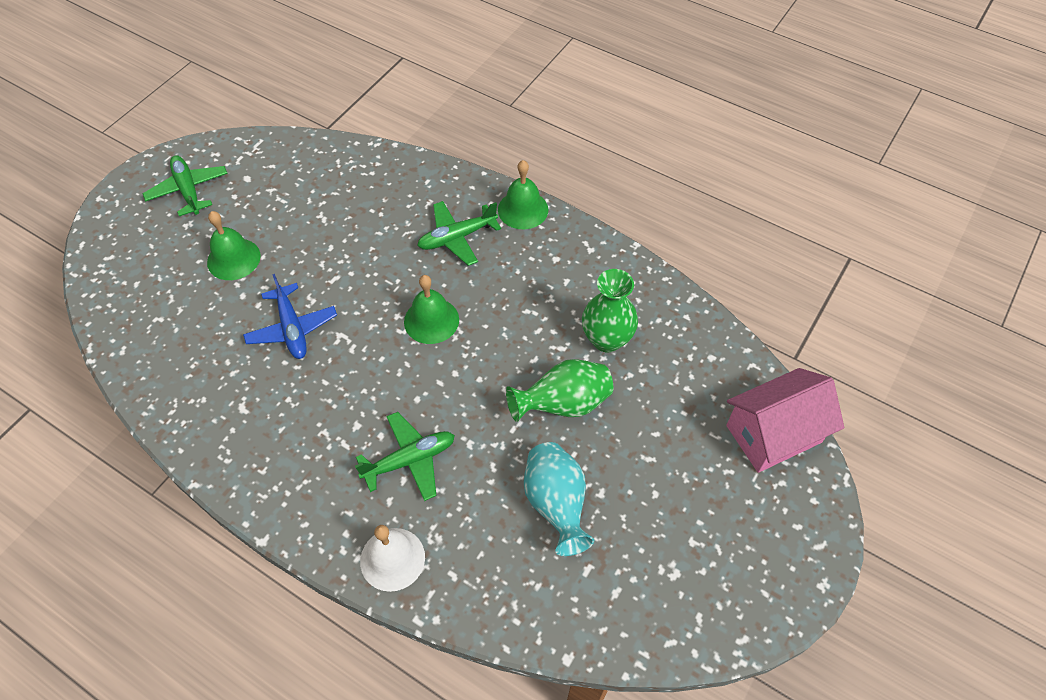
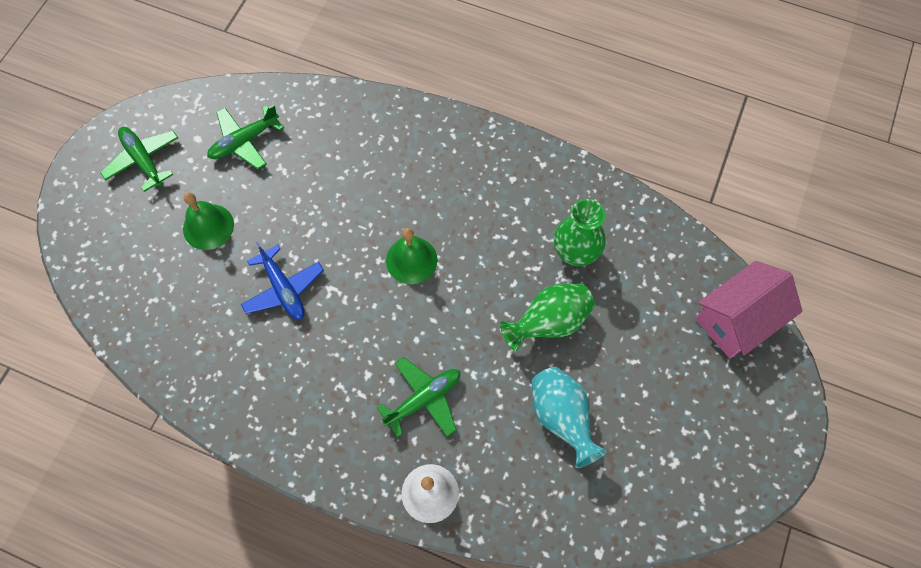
camera: 10 degrees left, 10 degrees up
green plane [417,201,501,266] -> green plane moved to [207,104,284,169]
green bell [498,160,548,229] -> none

